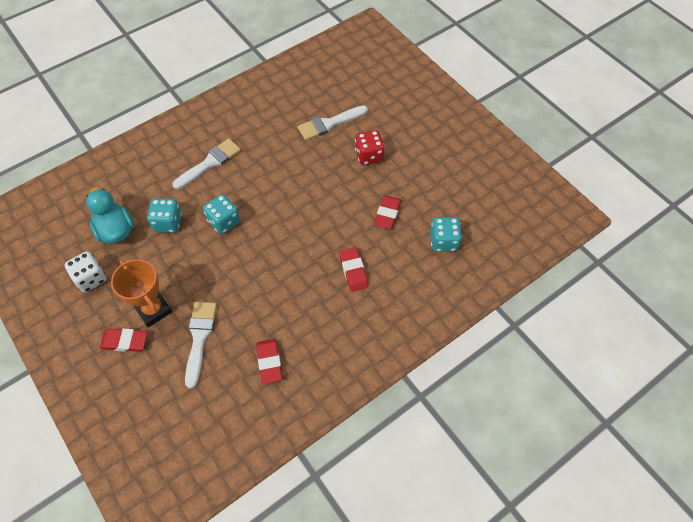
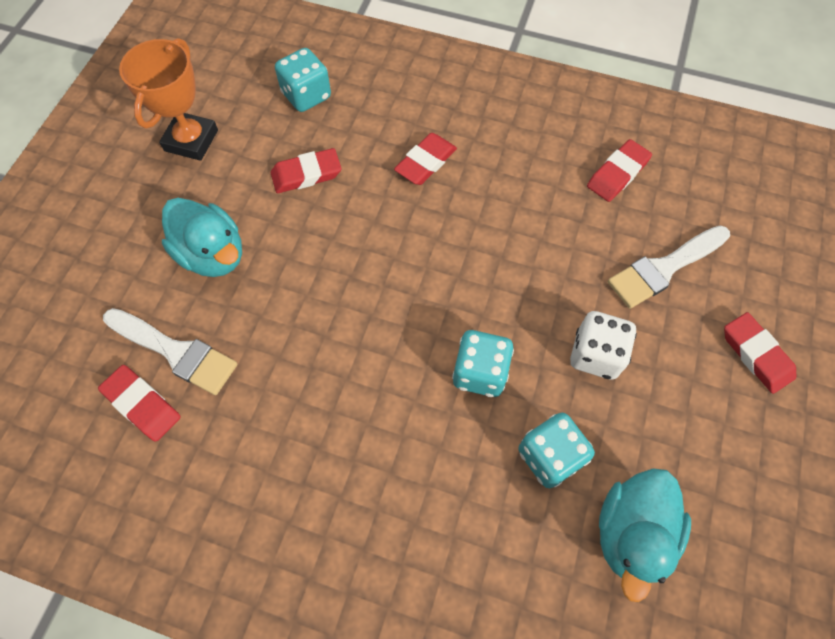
camera: 125 degrees left, 5 degrees up
white dice [65,251,106,293] -> white dice moved to [570,311,637,380]
orange trophy [111,259,172,327] -> orange trophy moved to [119,38,218,161]
white brush [172,138,241,189] -> none
red dice [355,130,385,165] -> turquoise duck [162,198,242,277]
none -> red eraser [98,365,181,442]

